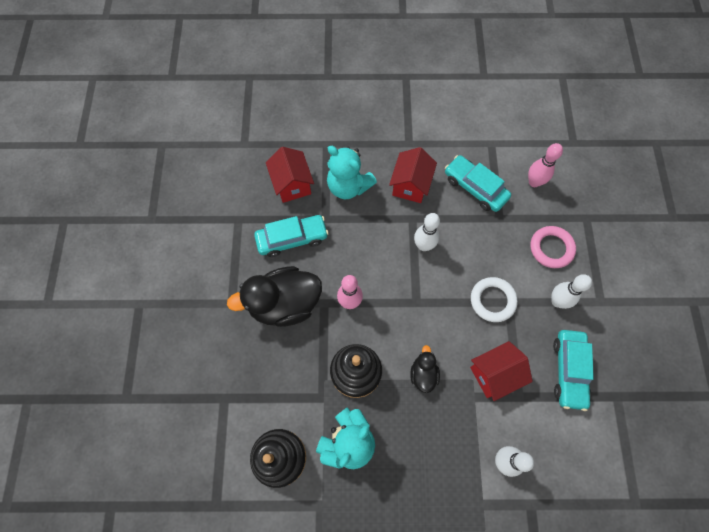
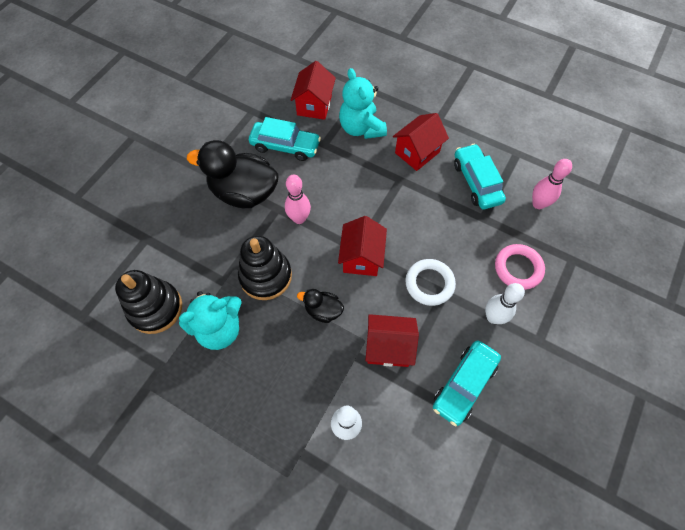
camera: 30 degrees right, 5 degrees down
black duck [410,345,440,393] -> black duck turned 105 degrees counterclockwise [297,289,344,323]
white bowling pin [414,213,440,251] -> none
none -> red house [338,216,387,276]

